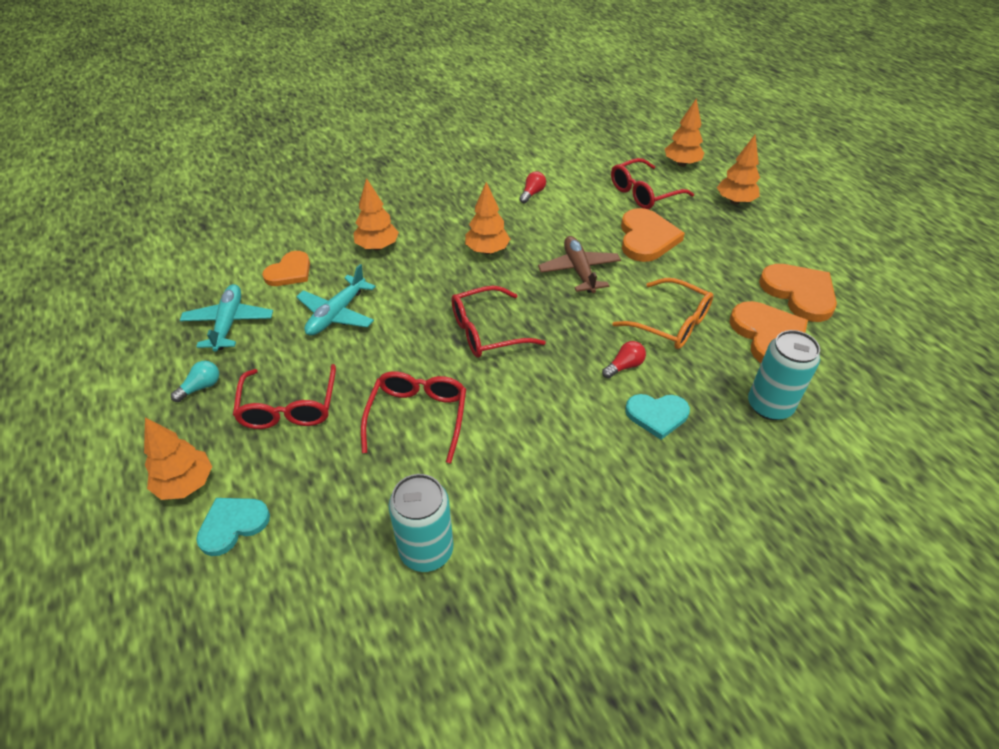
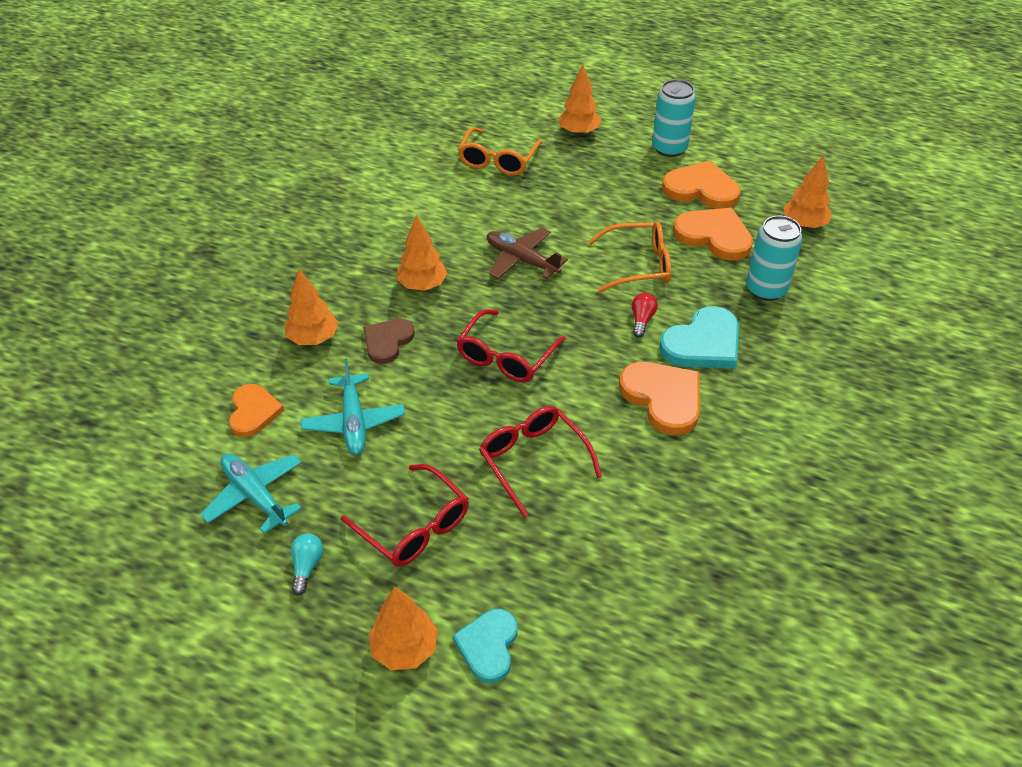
camera: 40 degrees left, 0 degrees up
turquoise can [388,474,453,572] -> turquoise can moved to [652,79,696,157]
red light bulb [519,171,546,203] -> none
red glasses [611,158,694,209] -> orange glasses [458,127,542,176]
orange heart [621,208,685,262] -> orange heart moved to [619,362,700,435]
turquoise heart [625,394,690,440] -> turquoise heart [659,306,739,368], size x1.51
orange tree [665,98,705,167] -> orange tree moved to [783,155,832,228]
none -> brown heart [363,318,415,364]

